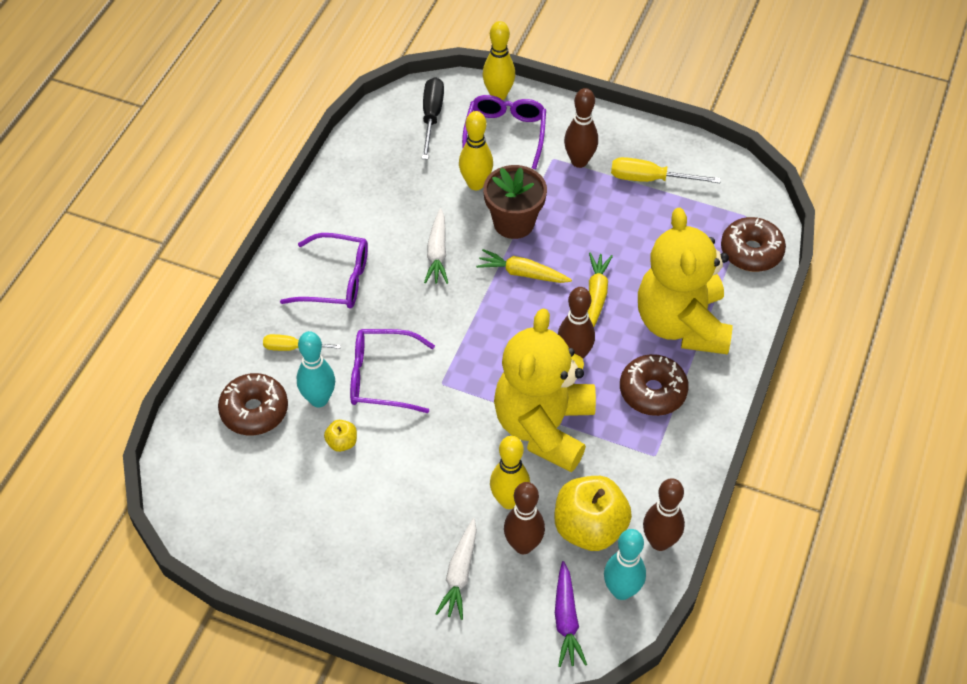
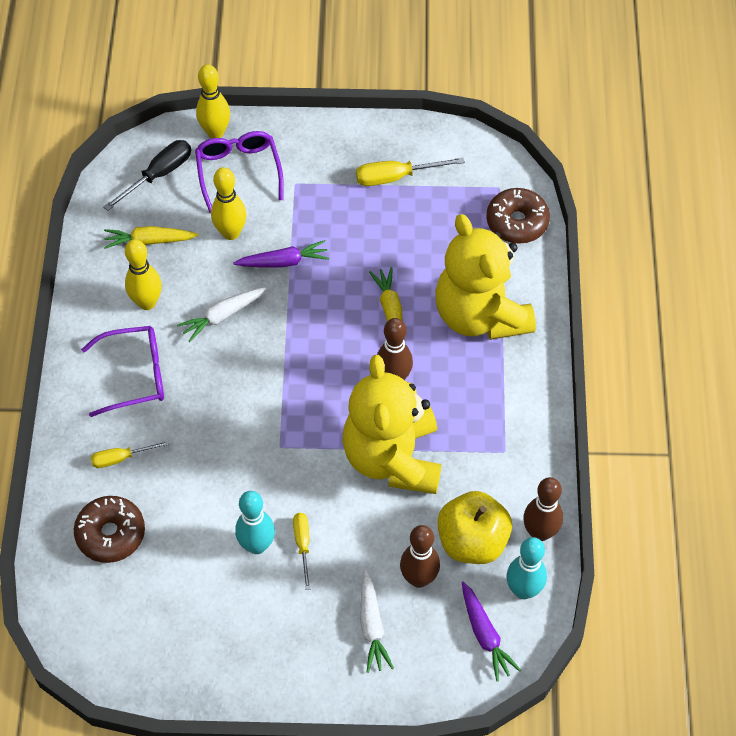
camera: 20 degrees left, 5 degrees up
turquoise bowling pin [297,331,335,408] -> turquoise bowling pin moved to [235,491,275,554]
yellow apple [324,420,357,452] -> none
purple glasses [350,329,435,413] -> none
black screwdriver [422,77,444,160] -> black screwdriver turned 60 degrees clockwise [103,140,191,211]
white carrot [424,208,448,284] -> white carrot turned 75 degrees clockwise [177,287,266,342]
yellow carrot [476,249,572,283] -> yellow carrot moved to [104,226,199,249]
brown flower pot [483,165,547,239] -> purple carrot [233,240,329,268]
yellow bowling pin [490,436,530,509] -> yellow bowling pin moved to [125,239,162,310]
brown bowling pin [564,88,598,168] -> none
brown donut [620,354,689,416] -> none
none -> yellow screwdriver [293,513,310,590]

